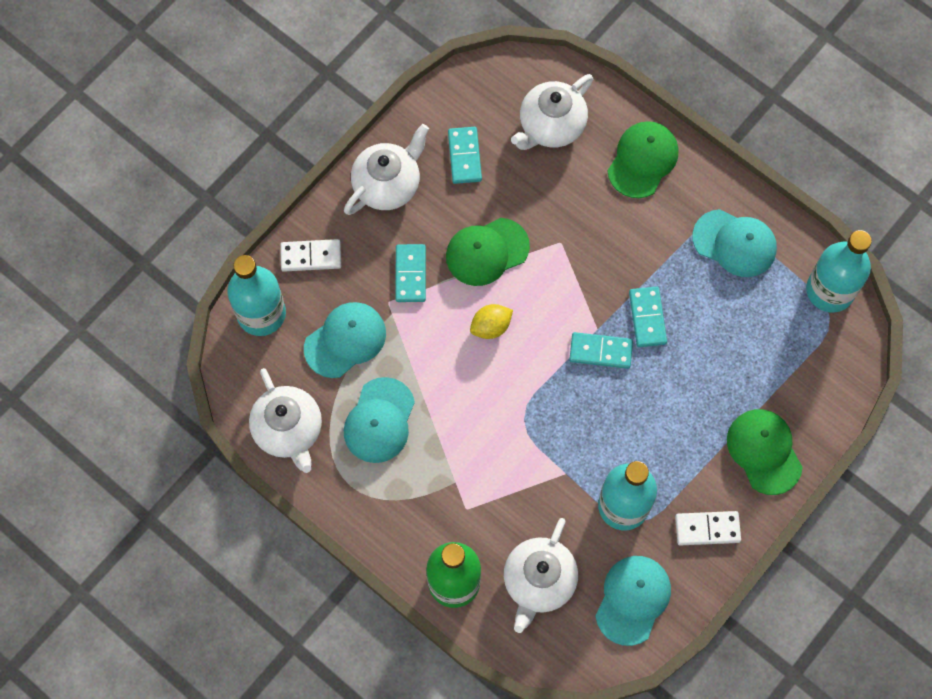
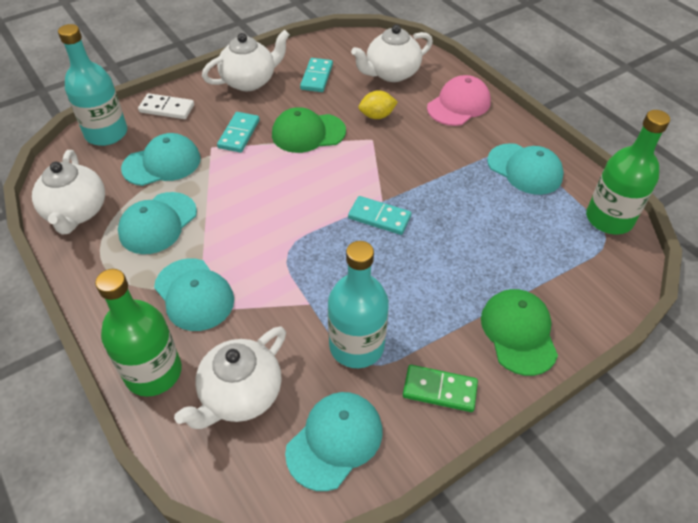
camera: 15 degrees right, 20 degrees down
yellow lemon [470,304,513,339] -> yellow lemon moved to [359,90,398,119]
green cap [607,121,678,198] -> pink cap [427,75,491,126]
turquoise domino [629,287,667,347] -> none
white domino [675,511,741,545] -> green domino [403,365,478,412]
turquoise bottle [806,230,872,312] -> green bottle [586,110,670,235]
none -> turquoise cap [154,258,234,331]

